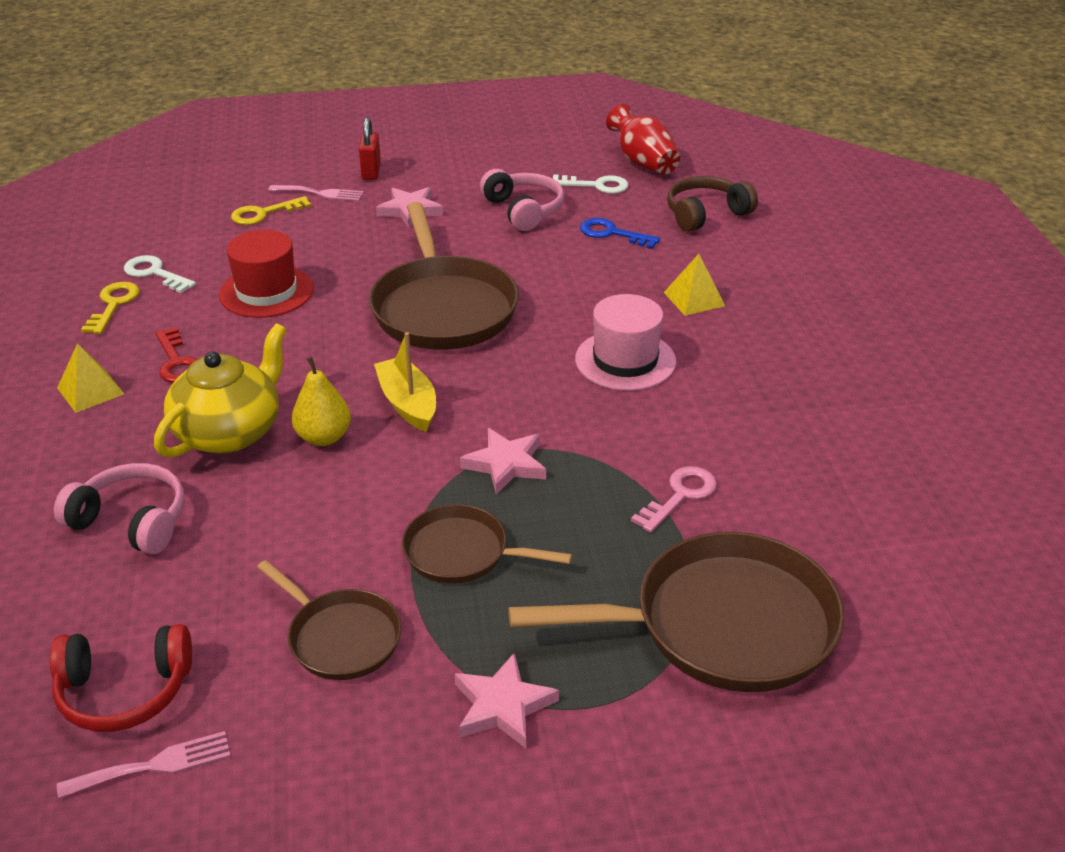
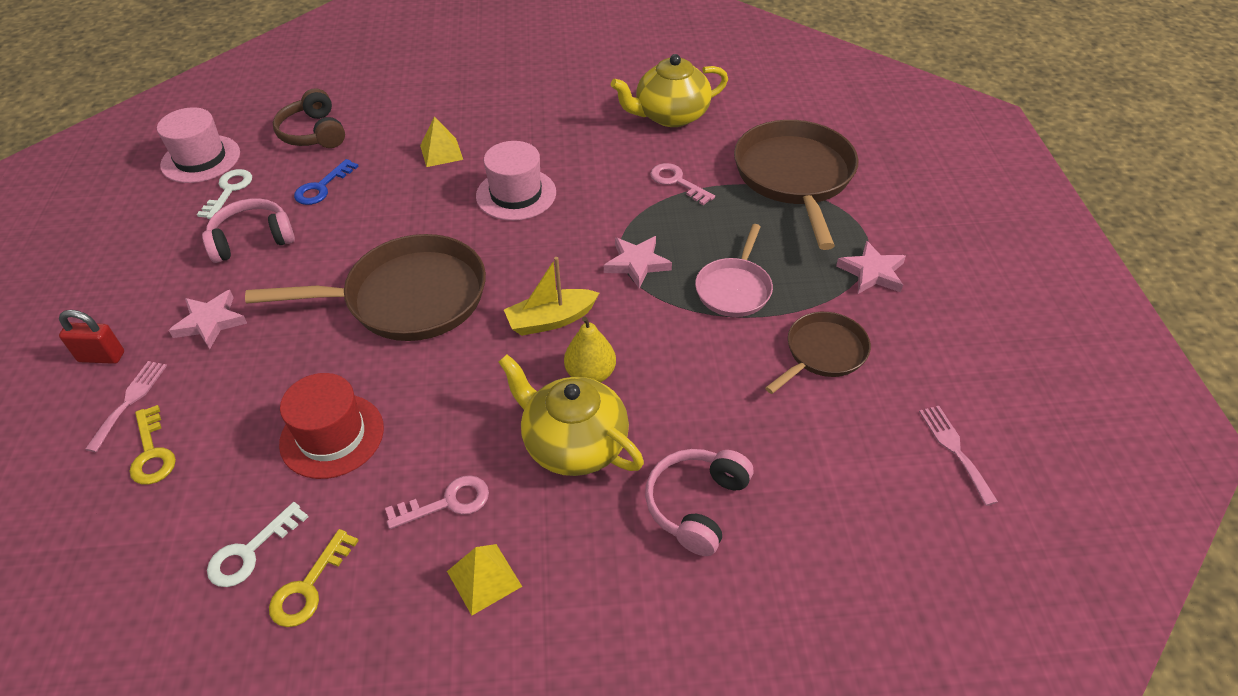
camera: 85 degrees left, 10 degrees up
red headphones [50,624,192,732] -> none
yellow key [81,282,140,334] -> yellow key turned 75 degrees counterclockwise [269,529,359,627]
red key [155,327,198,383] -> pink key [385,475,489,529]
brown pan [402,504,572,584] -> pink pan [695,224,773,317]
red vase [606,104,680,175] -> pink hat [157,107,240,183]
none -> yellow teapot [611,54,728,127]

